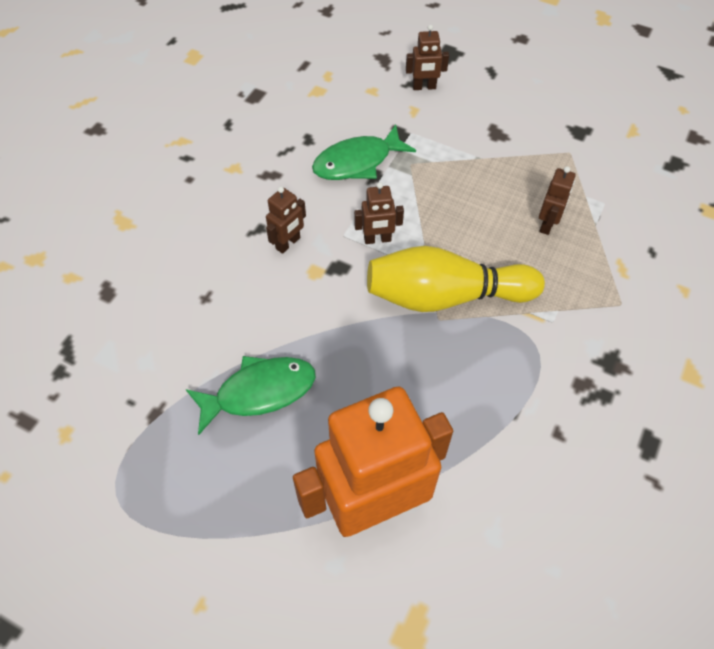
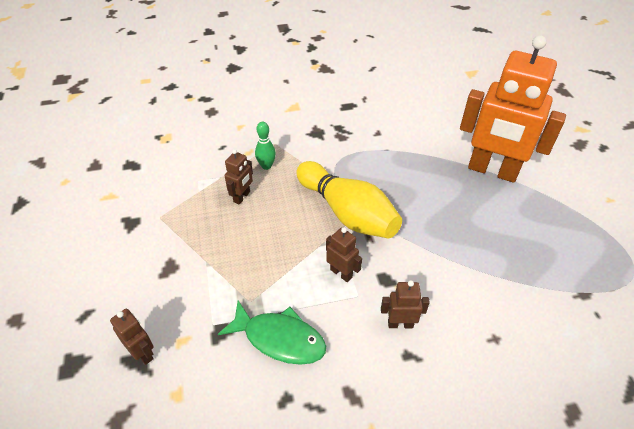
camera: 130 degrees left, 10 degrees down
green fish [186,356,316,435] -> none
brown robot [539,166,576,235] -> brown robot turned 135 degrees clockwise [224,149,253,205]
none -> green bowling pin [255,122,276,170]

